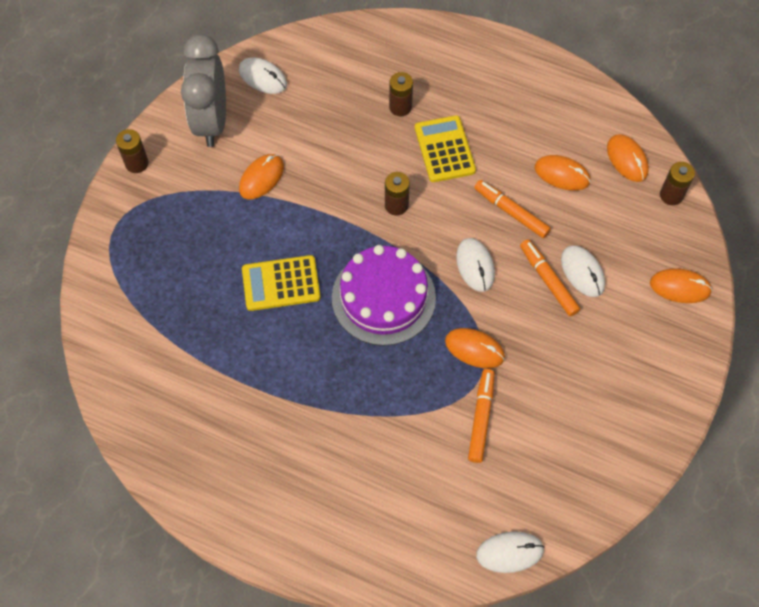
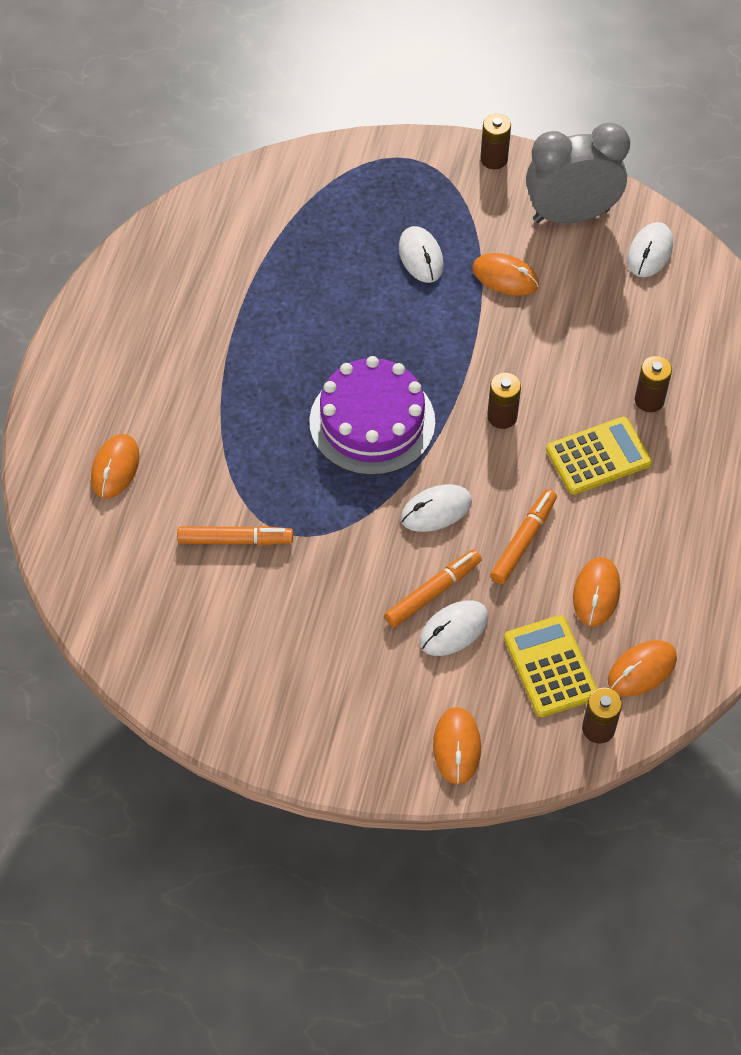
camera: 80 degrees right, 5 degrees down
yellow calculator [242,255,321,311] -> yellow calculator moved to [504,615,597,717]
orange mouse [445,328,505,368] -> orange mouse moved to [91,434,139,498]
white mouse [476,532,544,573] -> white mouse moved to [399,226,444,283]

